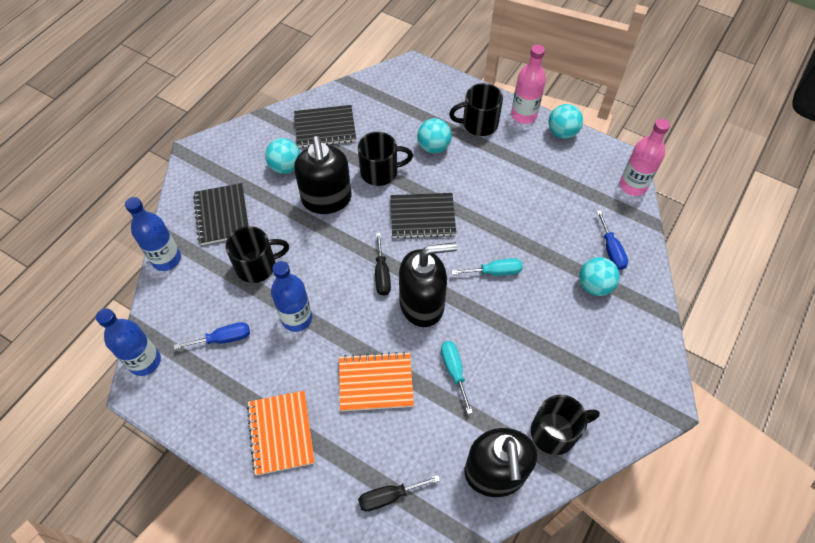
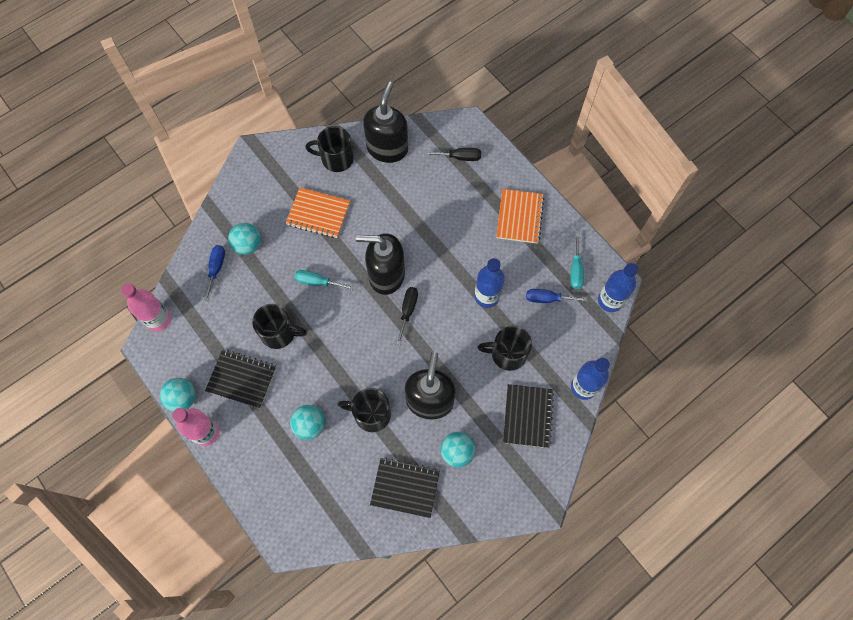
camera: 160 degrees left, 10 degrees up
orange notebook [339,352,414,411] -> orange notebook moved to [286,188,350,238]
black notebook [390,193,456,239] -> black notebook moved to [205,349,276,408]
turquoise screwdriver [441,341,473,414] -> turquoise screwdriver moved to [570,233,584,289]
black mug [449,83,503,136] -> black mug moved to [252,304,307,349]

